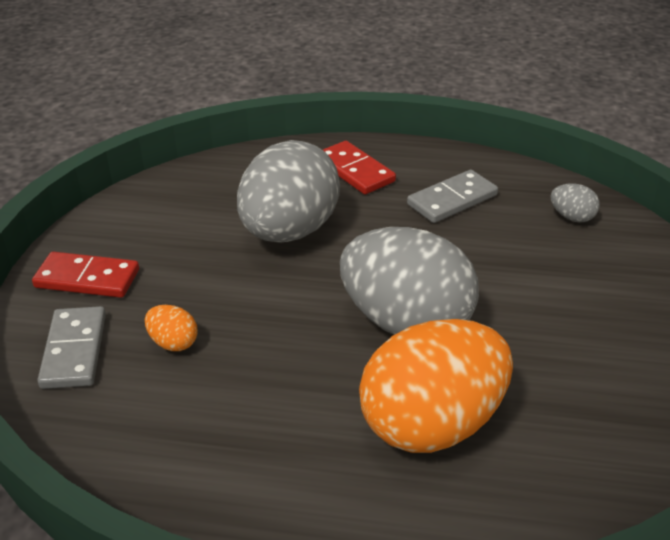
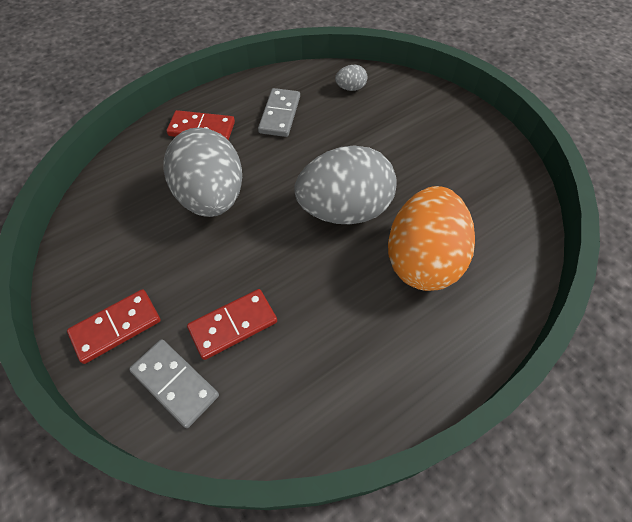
camera: 45 degrees left, 20 degrees up
orange egg [145,305,198,351] -> red domino [187,289,277,360]

